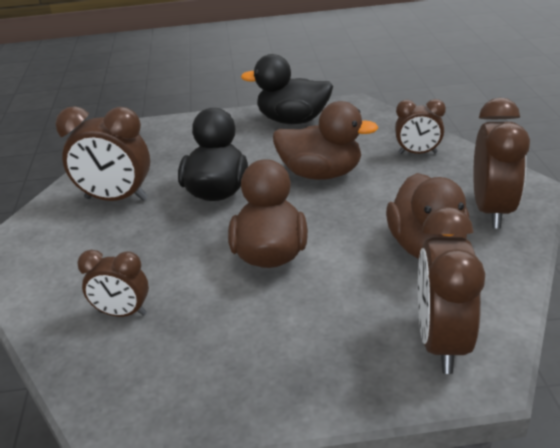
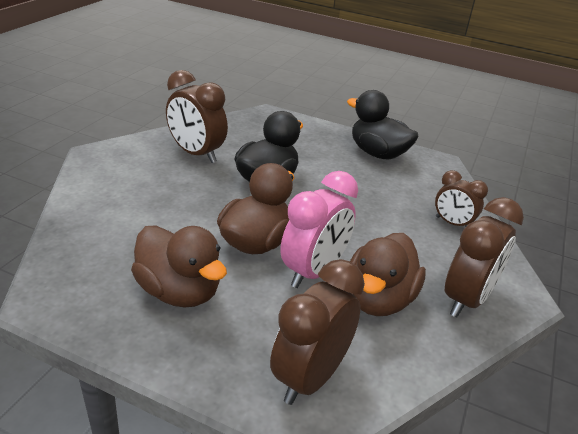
camera: 25 degrees right, 0 degrees up
brown clock [77,250,149,317] -> none
brown duck [273,101,379,180] -> brown duck moved to [131,225,227,308]
none -> pink clock [281,171,358,288]

